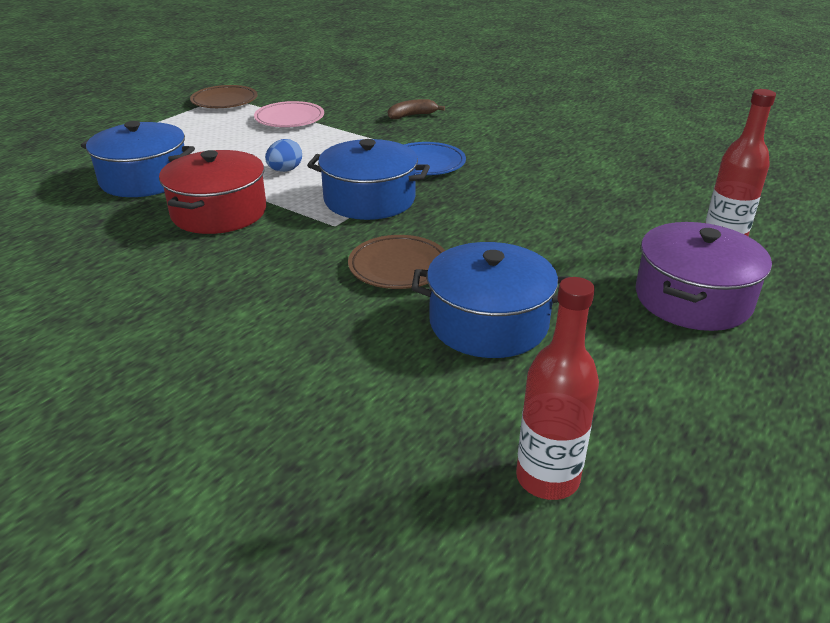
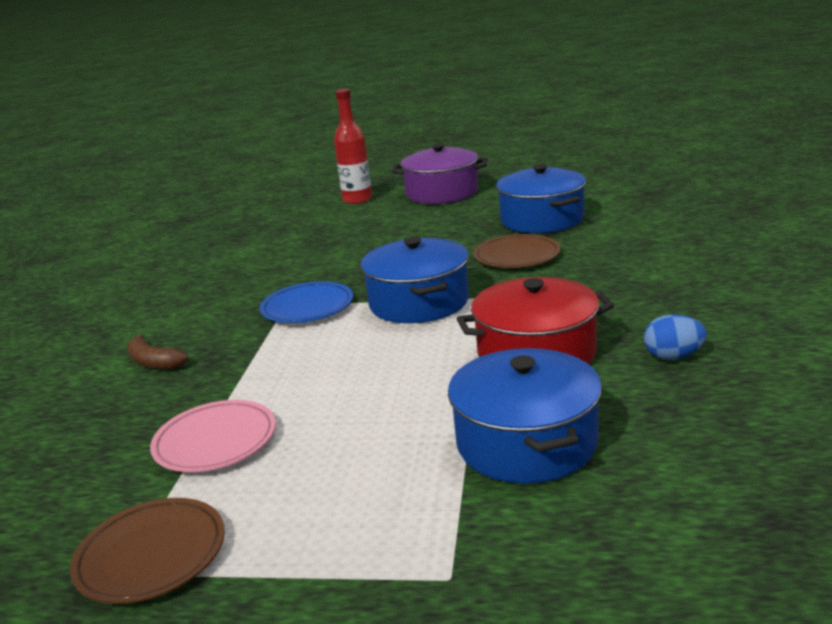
camera: 115 degrees left, 10 degrees down
blue egg [265,139,302,172] -> blue egg moved to [644,314,707,360]
red bottle [516,277,599,500] -> none

